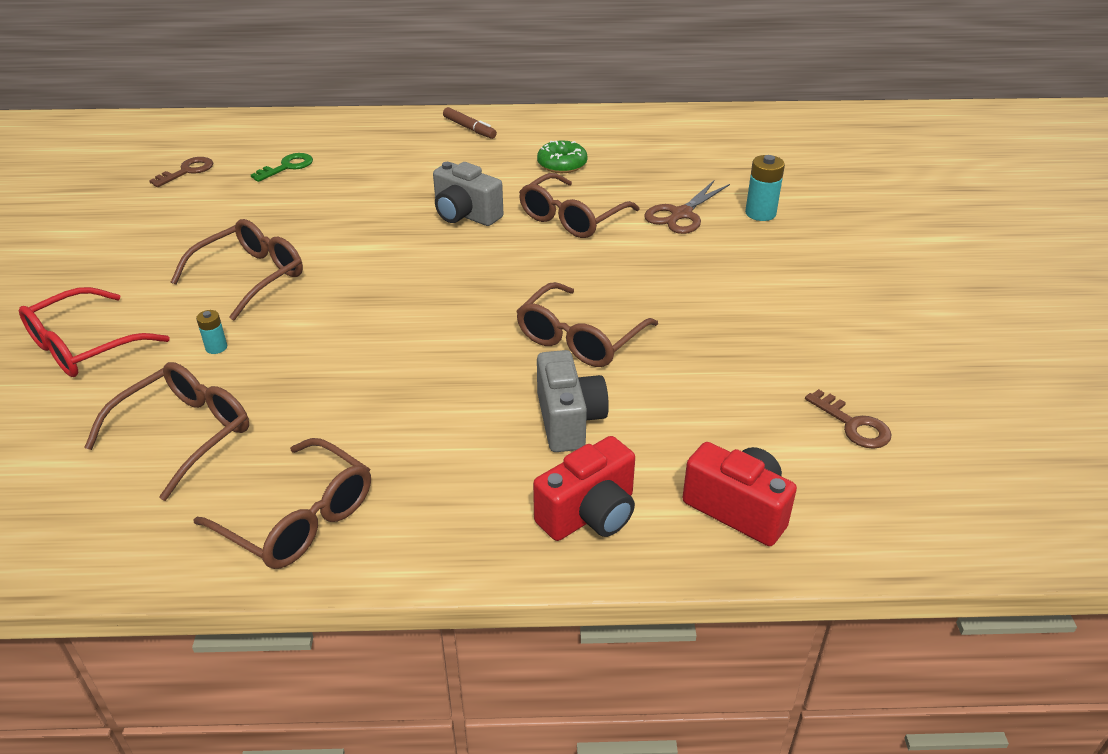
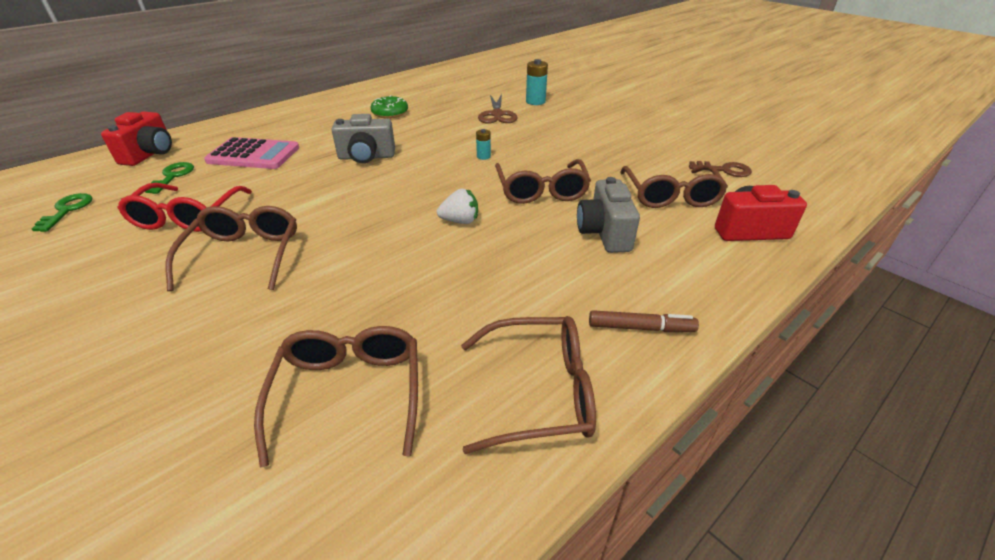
camera: 40 degrees left, 0 degrees up
red glasses [19,287,170,377] -> red glasses moved to [118,183,252,232]
brown key [149,157,213,187] -> green key [32,193,92,232]
turquoise battery [196,310,227,354] -> turquoise battery moved to [476,129,491,160]
brown marker [443,107,497,139] -> brown marker moved to [589,310,699,332]
brown glasses [519,173,640,238] -> brown glasses moved to [620,165,728,208]
red camera [533,436,635,541] -> red camera moved to [101,112,172,166]
grey camera [537,350,609,452] -> grey camera turned 135 degrees counterclockwise [577,177,640,253]
none -> pink calculator [204,137,299,169]
none -> white strawberry [437,189,478,224]

